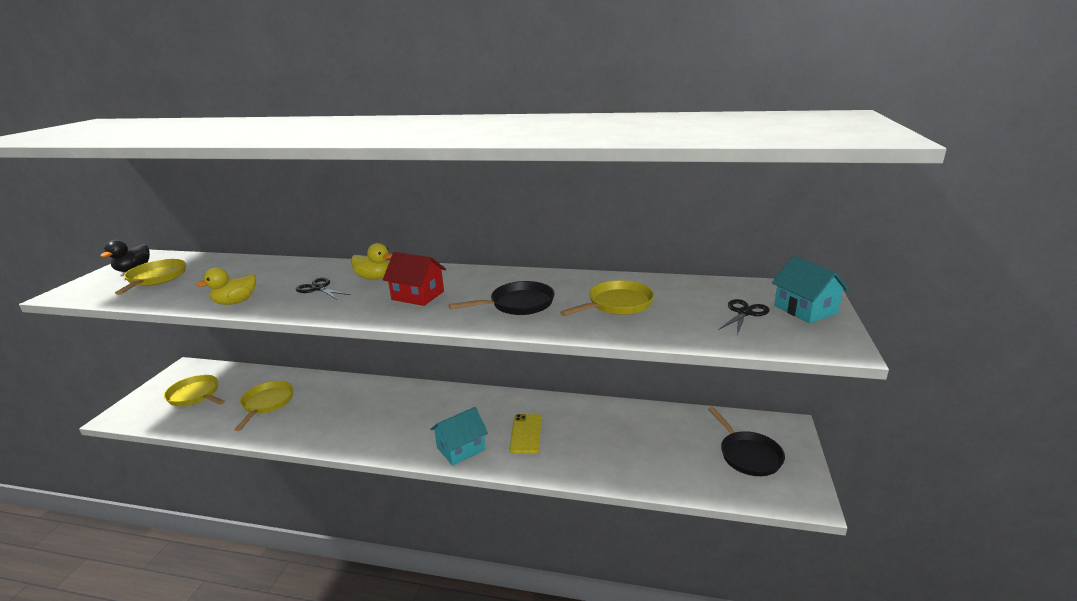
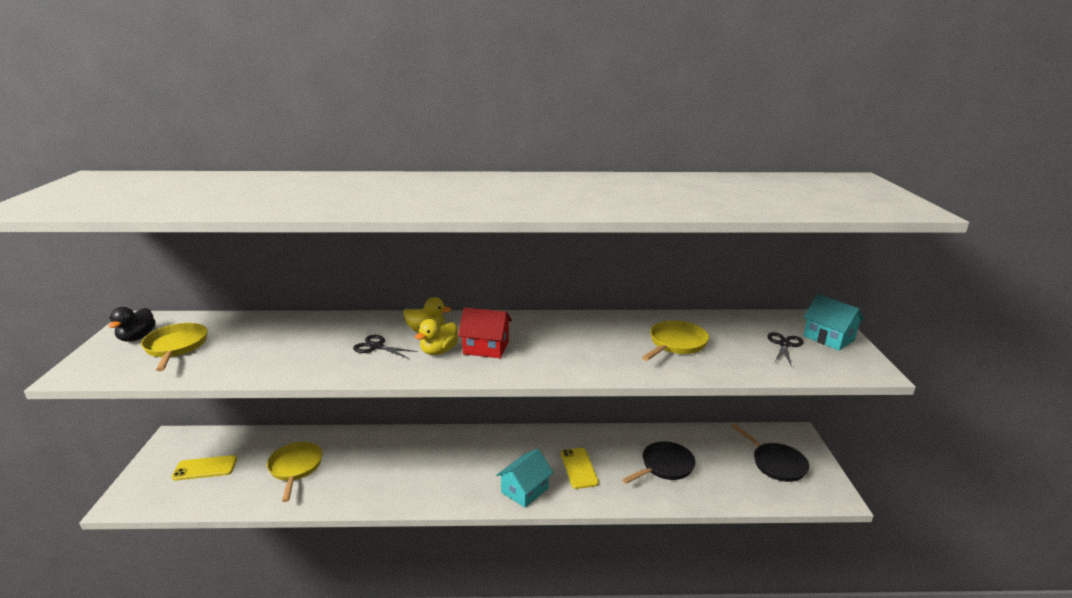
camera: 15 degrees left, 0 degrees up
yellow pan [164,375,225,406] -> yellow phone [172,455,237,481]
yellow duck [196,267,256,305] -> yellow duck moved to [415,319,458,355]
black pan [449,281,554,315] -> black pan moved to [622,441,696,484]

